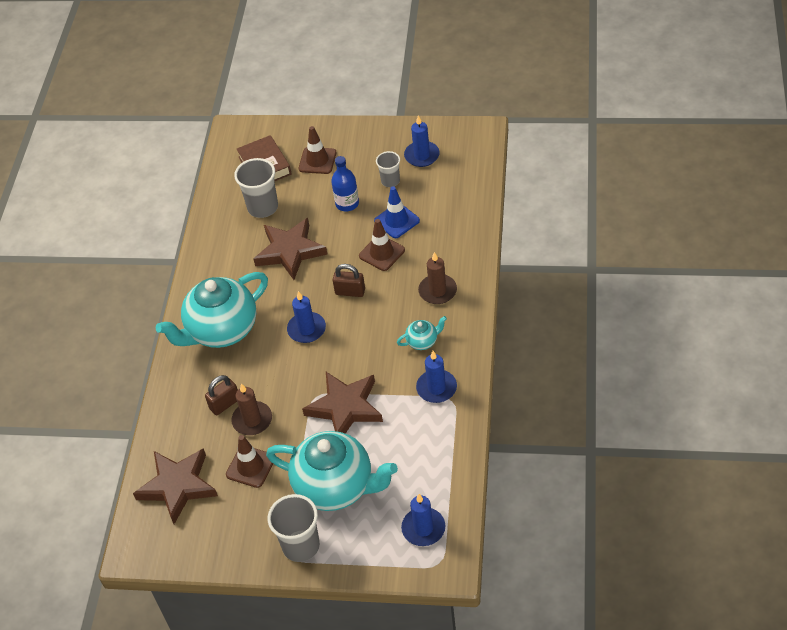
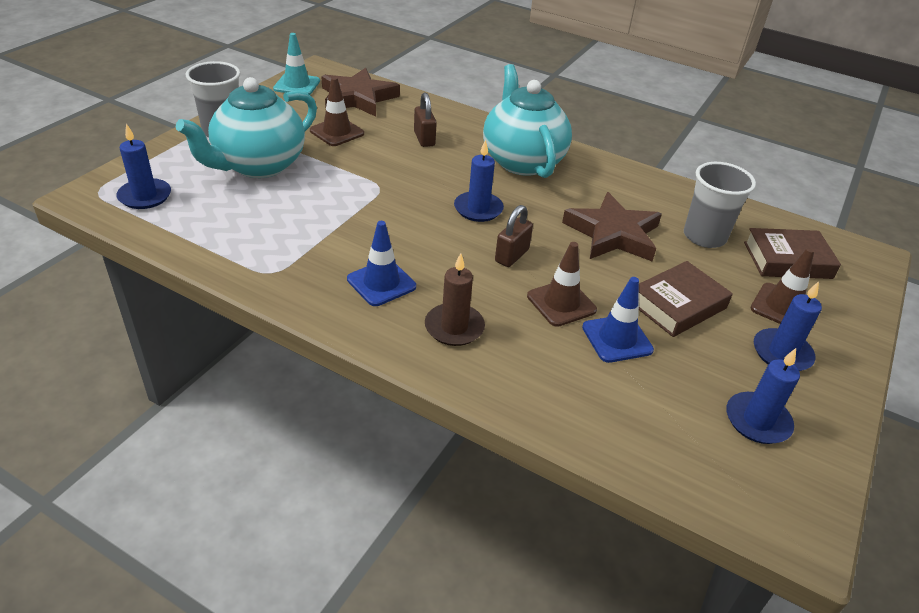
camera: 105 degrees right, 10 degrees down
brown candle [231,383,272,435] -> none
brown star [302,372,383,434] -> none
blue bottle [331,156,359,212] -> brown book [638,261,733,337]
grey cup [376,151,400,187] -> none
turquoise teapot [397,316,447,350] -> blue traffic cone [347,221,416,306]
blue candle [416,351,457,403] -> blue candle moved to [754,281,822,371]
none -> turquoise traffic cone [273,33,320,95]

